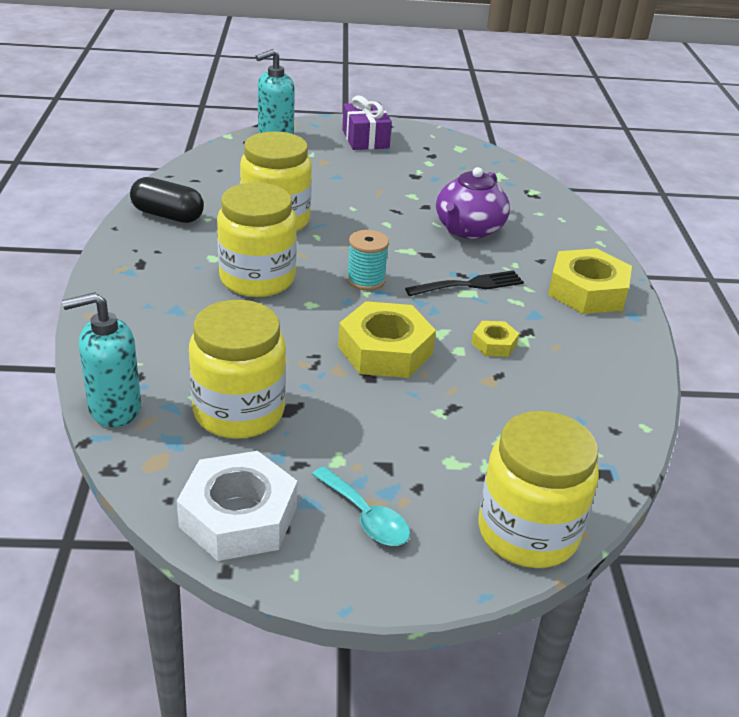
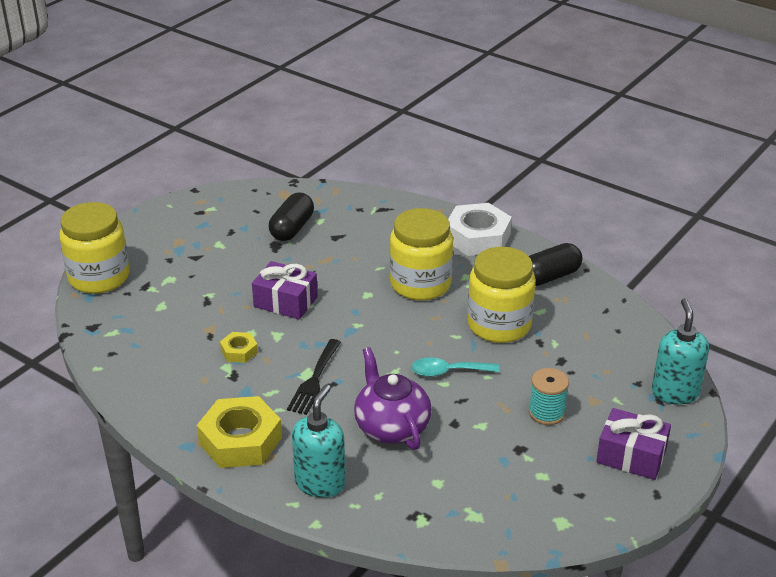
camera: 130 degrees right, 0 degrees up
turquoise soap dispenser [62,292,141,427] -> turquoise soap dispenser moved to [292,385,346,498]
white nut [177,451,297,561] -> white nut moved to [448,203,512,256]
yellow jar [189,300,286,439] -> black capsule [269,193,314,241]
turquoise spoon [312,466,410,546] -> turquoise spoon moved to [411,357,500,377]
yellow nut [338,301,436,378] -> purple gift [252,261,318,320]
turquoise spool [347,230,389,291] -> turquoise spool moved to [529,368,569,425]

